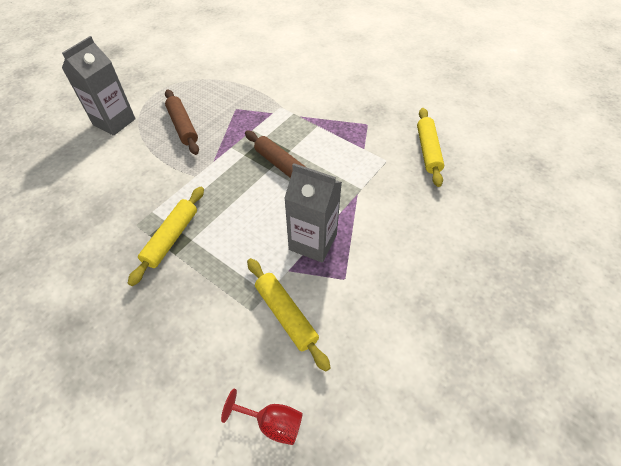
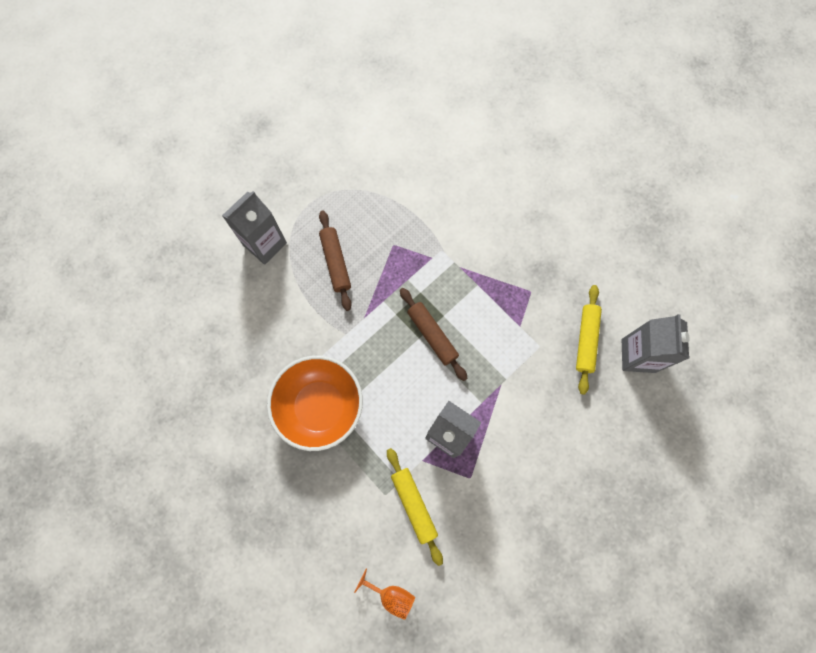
camera: 10 degrees right, 20 degrees up
yellow rolling pin [128,187,204,286] -> orange bowl [267,355,363,451]
red goblet [221,389,303,445] -> orange goblet [354,568,415,620]
none -> grey carton [622,314,690,373]

